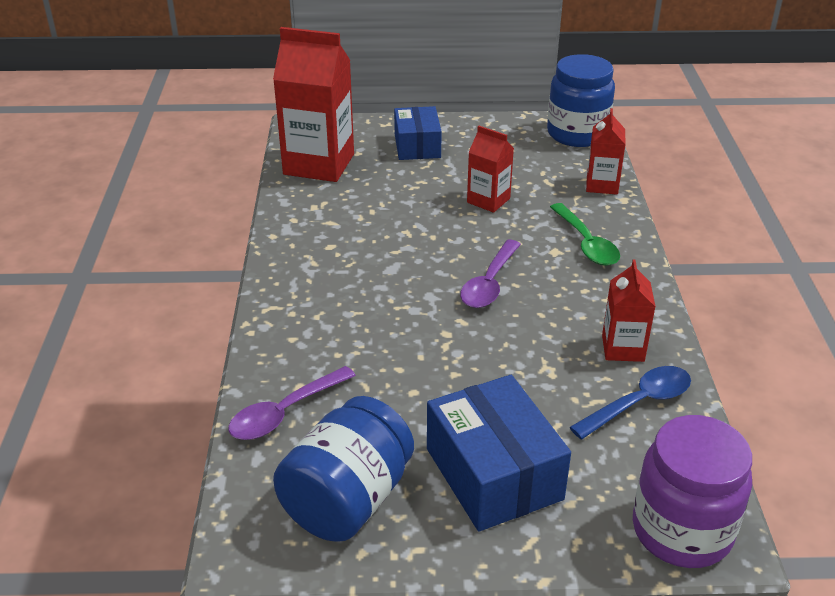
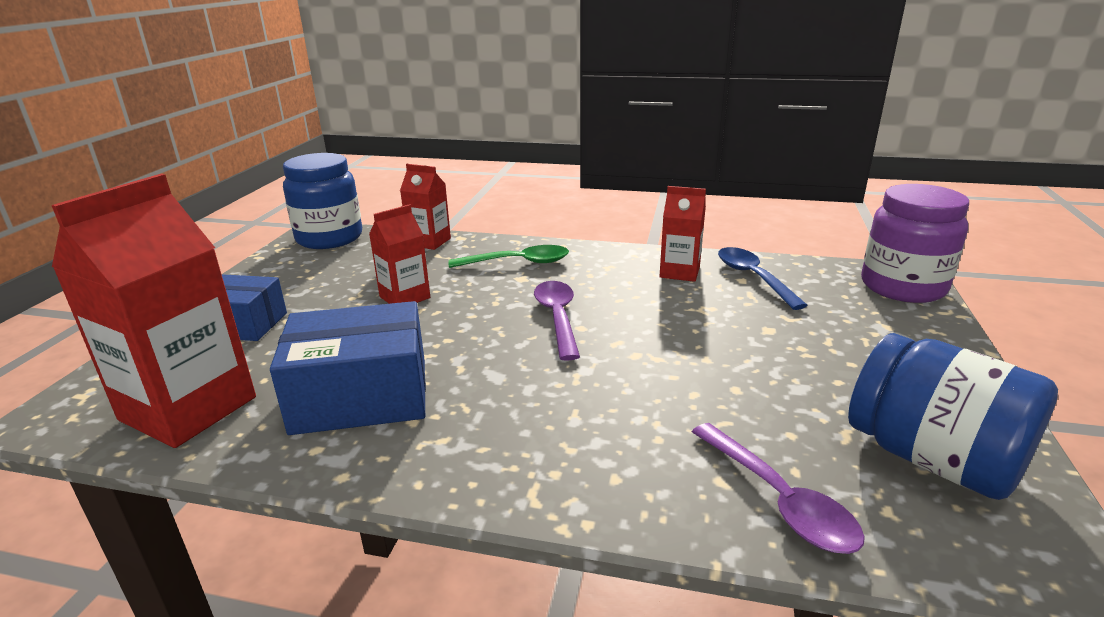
camera: 75 degrees left, 10 degrees down
blue box [427,375,571,531] -> blue box moved to [270,301,426,435]
purple spoon [460,240,521,308] -> purple spoon turned 135 degrees counterclockwise [534,281,580,361]

